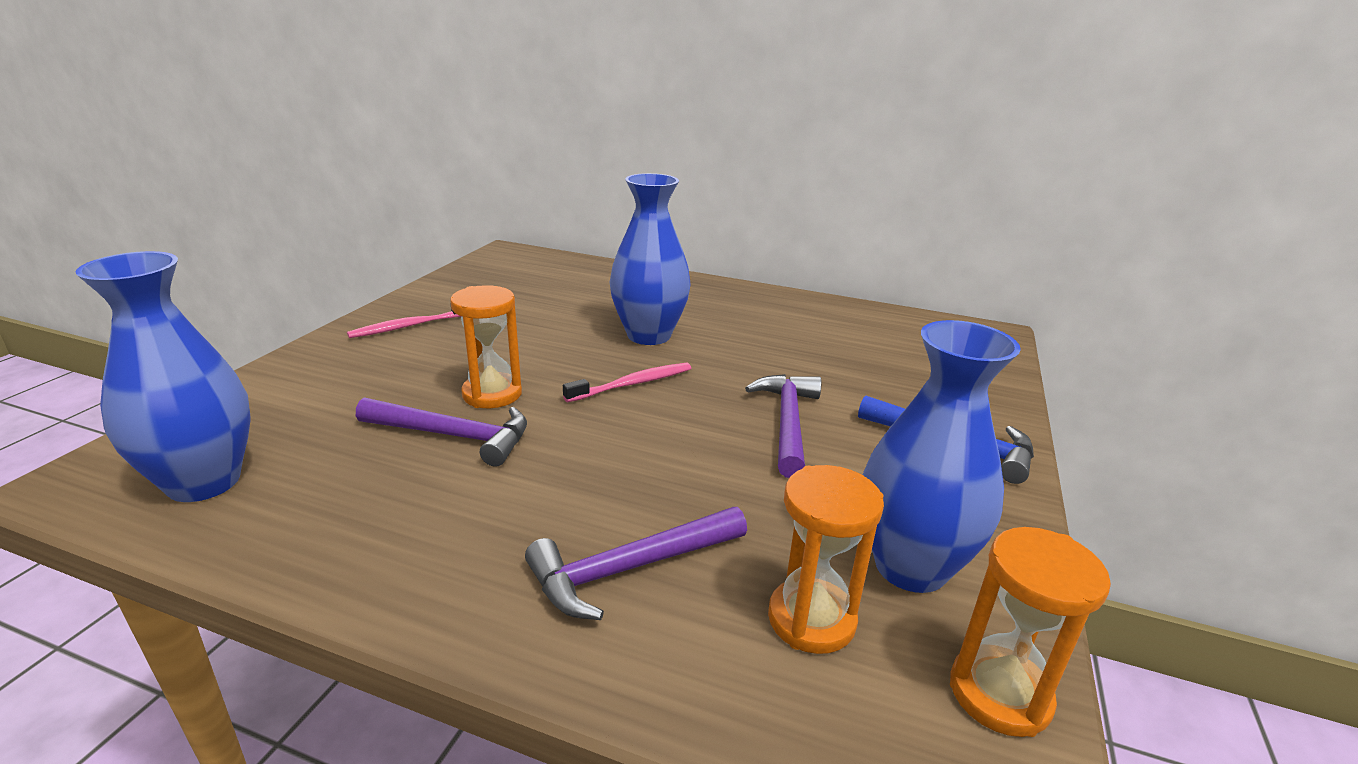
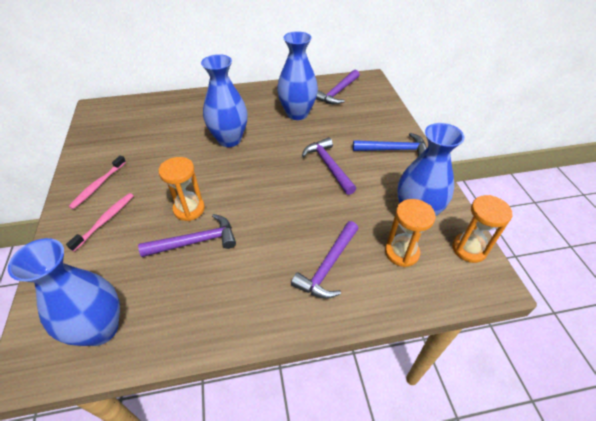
camera: 30 degrees left, 20 degrees up
pink toothbrush [563,363,691,402] -> pink toothbrush moved to [66,193,134,251]
none -> blue vase [277,31,318,120]
none -> purple hammer [316,70,360,104]

